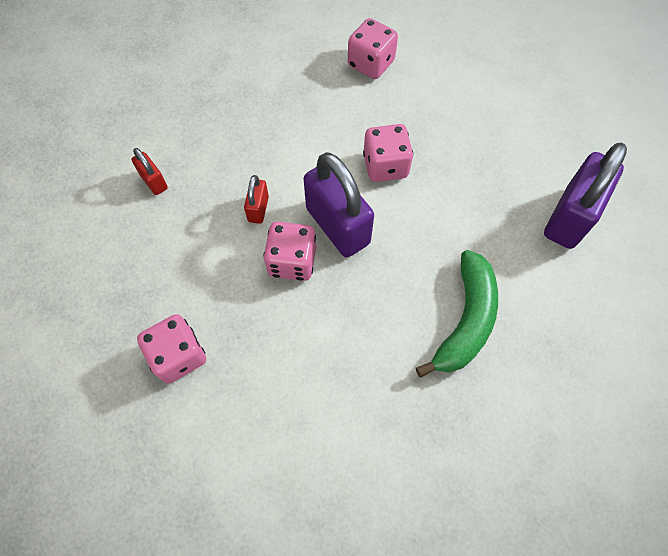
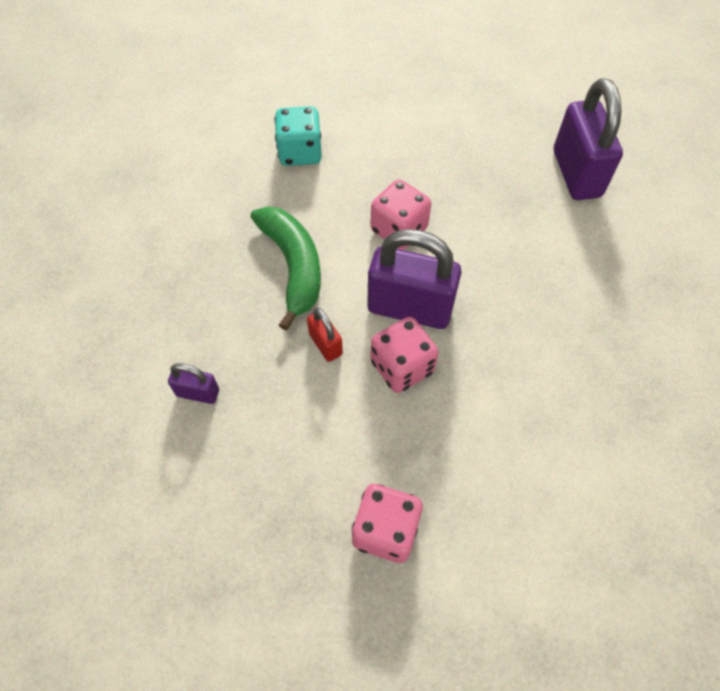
camera: 40 degrees left, 5 degrees down
red padlock [132,148,168,195] -> purple padlock [168,363,219,404]
pink dice [348,18,398,79] -> turquoise dice [274,106,322,166]
green banana [416,250,498,378] -> green banana moved to [251,206,321,330]

